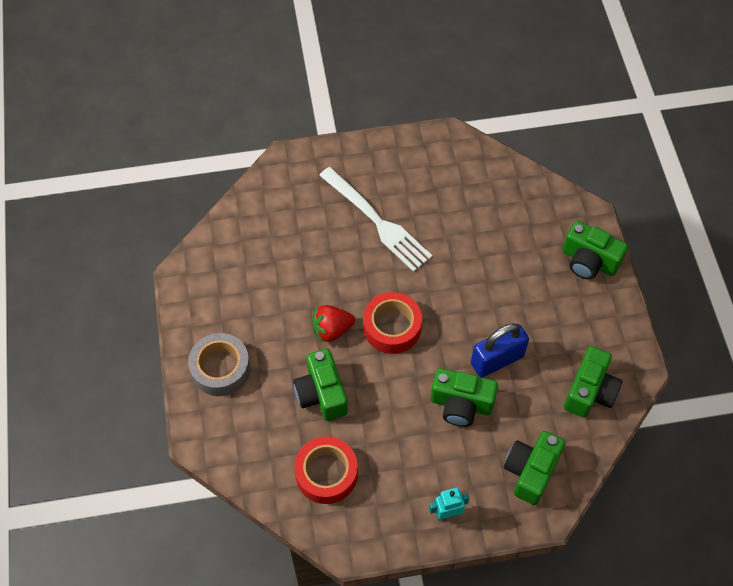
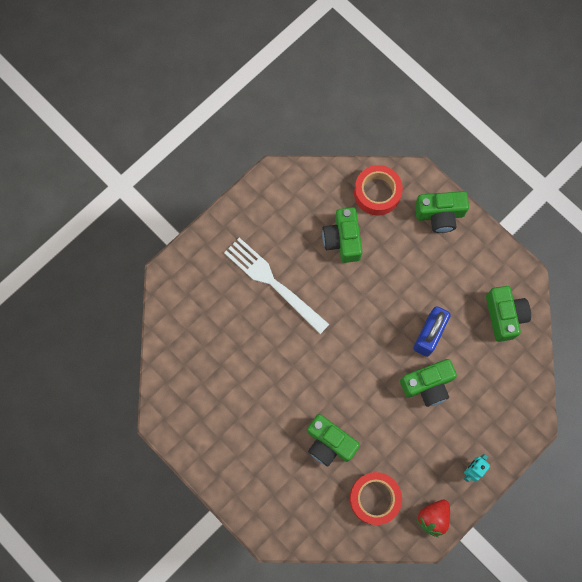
camera: 35 degrees left, 15 degrees up
grey tape [188,333,250,396] -> none
red strawberry [312,305,355,342] -> red strawberry moved to [416,500,450,537]
white fork [319,167,433,272] -> white fork turned 150 degrees counterclockwise [224,237,329,334]
red tape [363,292,422,354] -> red tape moved to [354,165,403,215]
green camera [504,431,565,505] -> green camera moved to [322,207,363,263]

